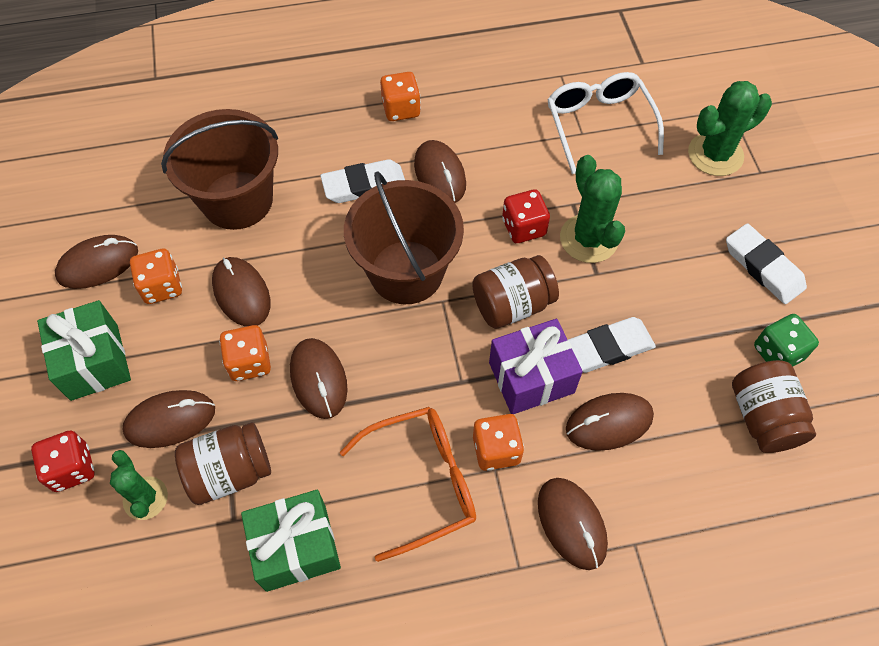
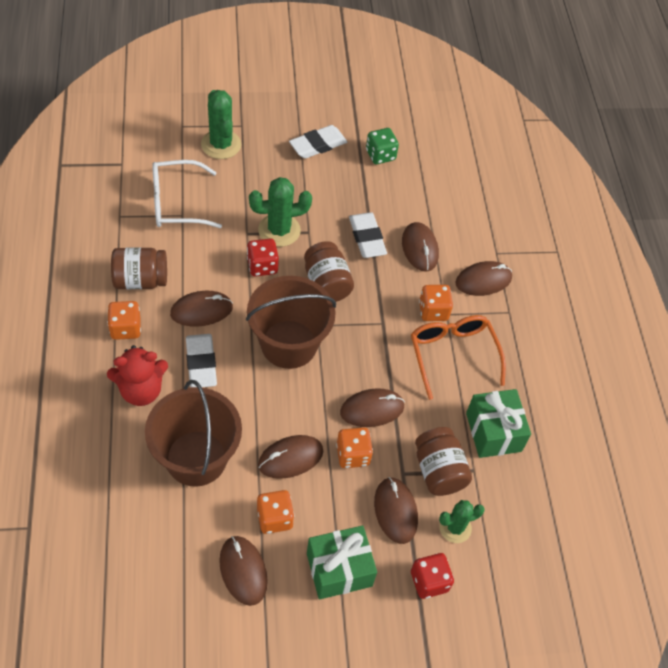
camera: 90 degrees left, 5 degrees down
purple gift [489,319,583,414] -> none
brown jar [732,360,816,453] -> brown jar moved to [111,247,167,289]
none -> red teddy bear [107,345,168,406]

